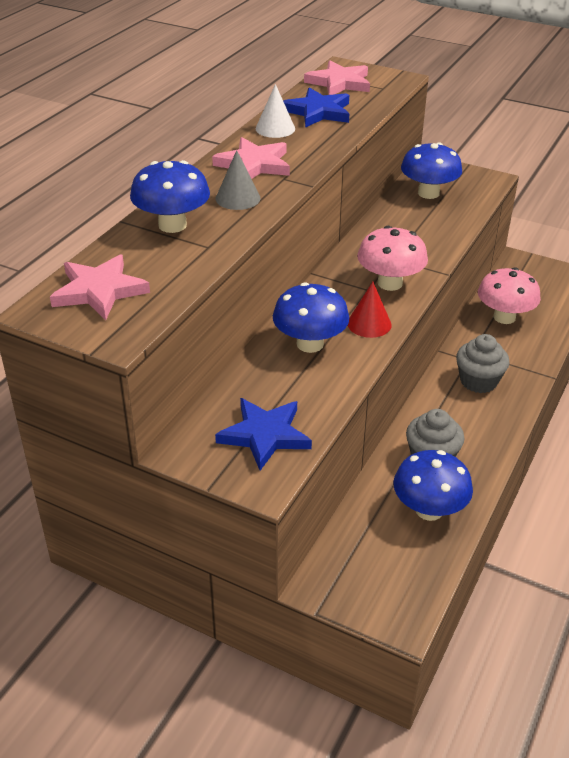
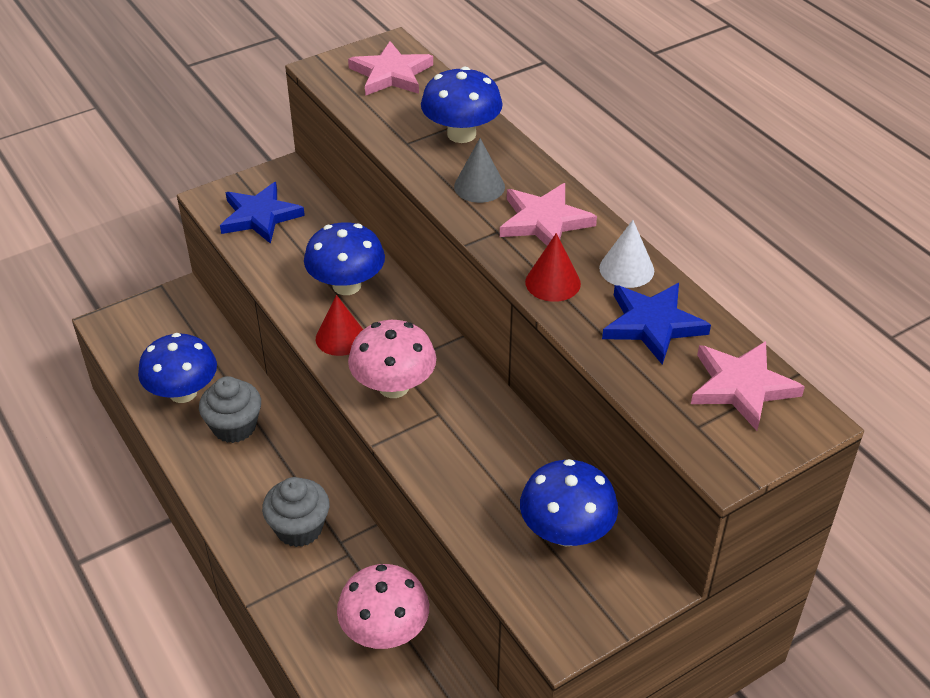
camera: 120 degrees right, 5 degrees up
none -> red cone [525,233,581,302]

